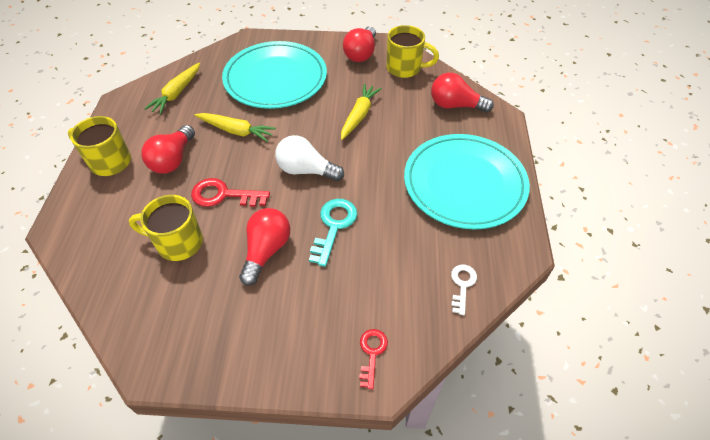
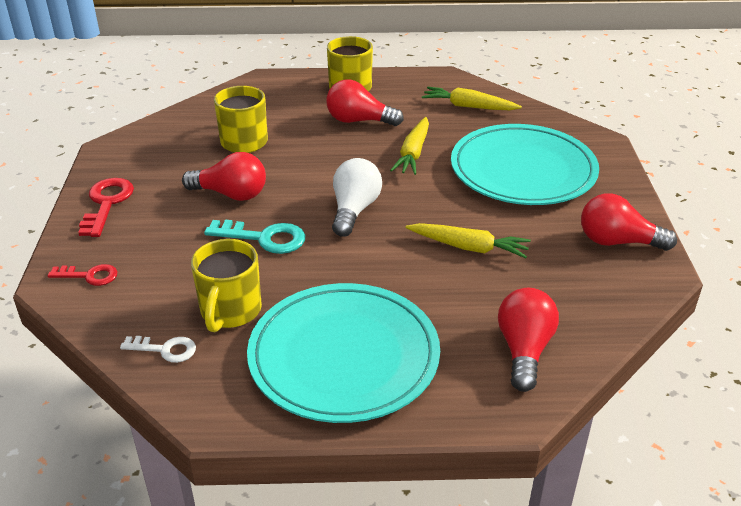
camera: 85 degrees right, 15 degrees down
red key [191,178,270,207] -> red key moved to [78,178,134,237]
yellow mug [386,25,439,78] -> yellow mug moved to [191,239,262,332]

